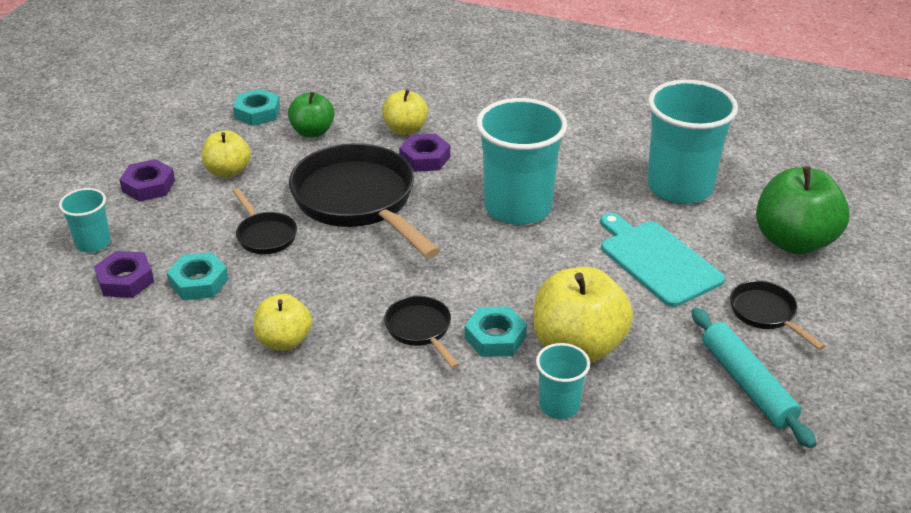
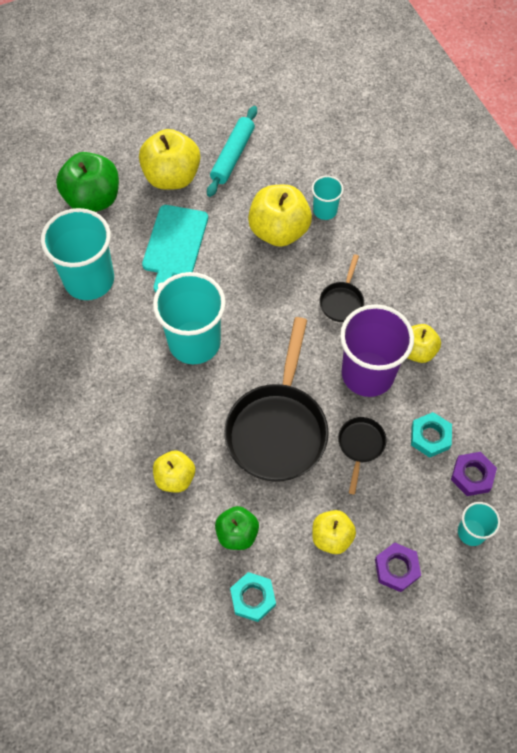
camera: 135 degrees left, 25 degrees up
purple nut [399,134,450,172] -> none
turquoise nut [465,306,527,357] -> none
black pan [730,281,825,350] -> yellow apple [139,129,200,190]
none -> purple cup [340,304,414,397]

